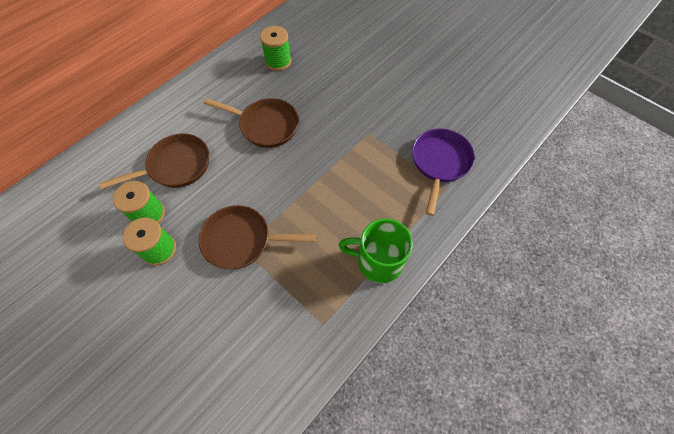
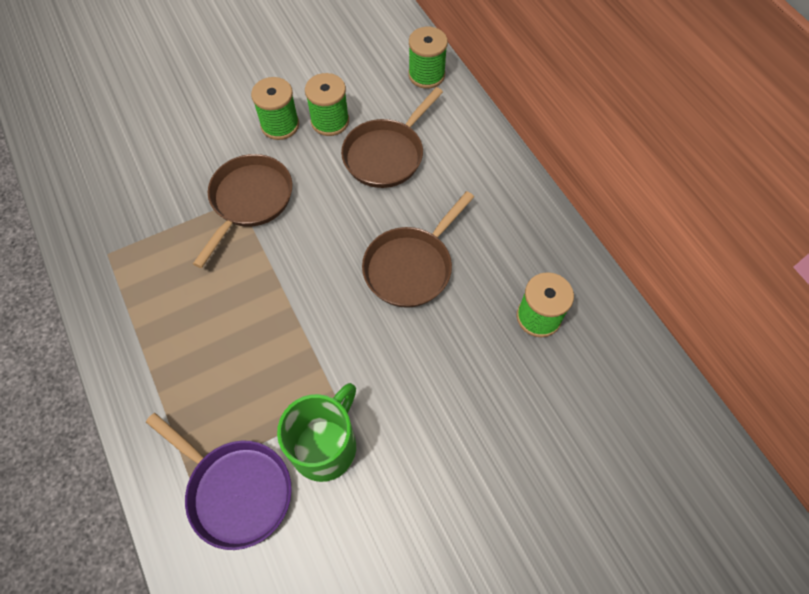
camera: 110 degrees right, 0 degrees up
brown pan [100,134,209,189] -> brown pan turned 45 degrees clockwise [341,87,443,188]
green mug [338,218,413,283] -> green mug moved to [277,383,356,482]
none -> green spool [408,27,448,89]

